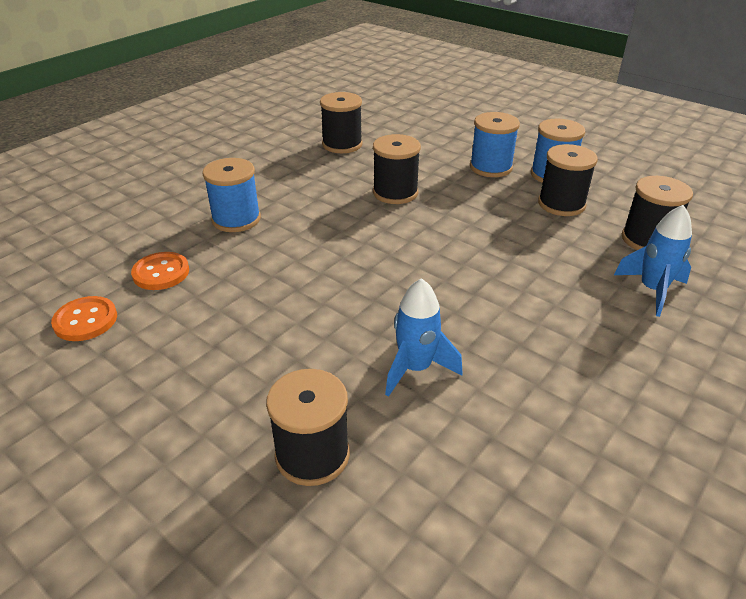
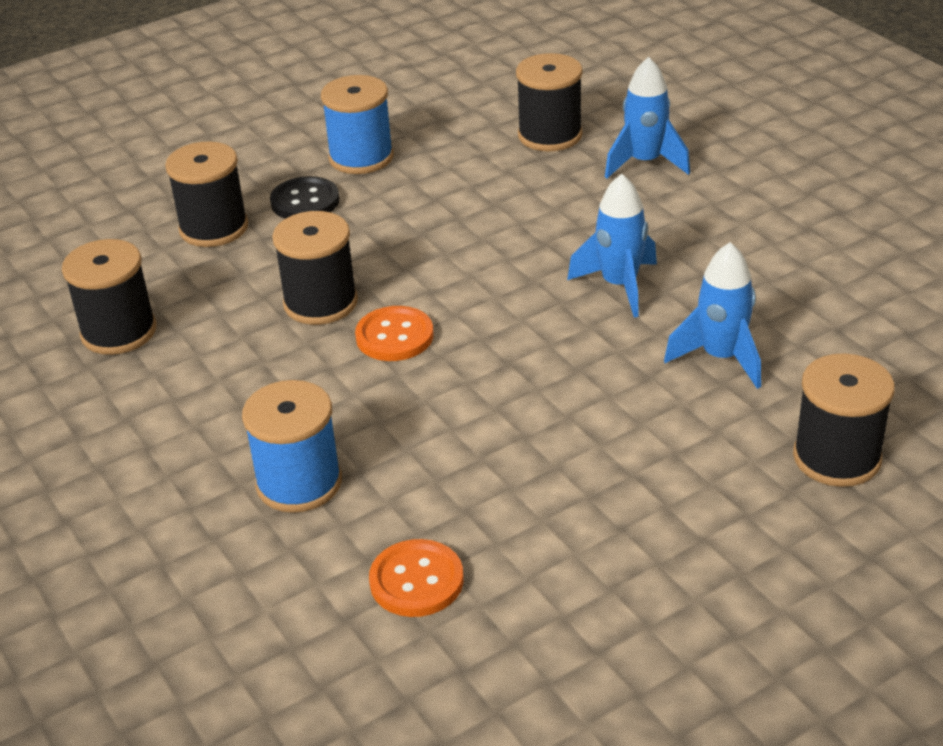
camera: 70 degrees left, 0 degrees up
orange button [51,296,117,341] -> orange button moved to [355,306,434,361]
blue spool [470,112,520,177] -> black button [270,176,339,219]
black spool [538,144,598,216] -> black spool moved to [165,141,248,247]
none -> blue rocket [567,174,657,318]

